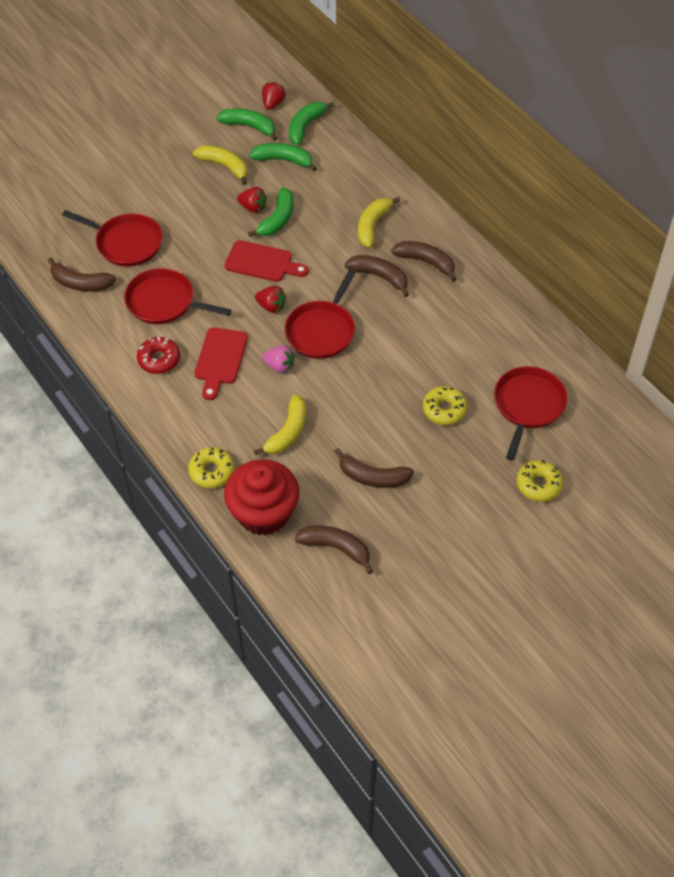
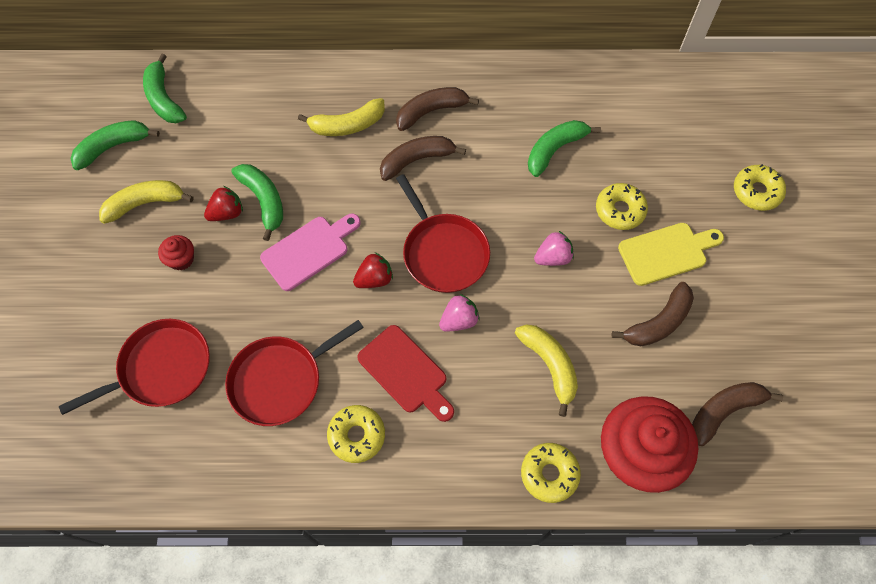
camera: 55 degrees left, 10 degrees up
brown banana [48,258,116,291] -> none
red donut [137,337,180,374] -> yellow donut [327,405,385,463]
red cutting board [225,240,309,282] -> pink cutting board [260,214,360,291]
green banana [249,143,317,171] -> green banana moved to [528,120,601,177]
red strawberry [262,82,285,110] -> none
yellow banana [358,197,400,248] -> yellow banana turned 75 degrees counterclockwise [298,98,385,136]
red pan [494,366,568,461] -> none
none -> red cupcake [158,235,194,270]
none -> pink strawberry [534,231,574,266]
none -> yellow cutting board [618,223,724,286]

